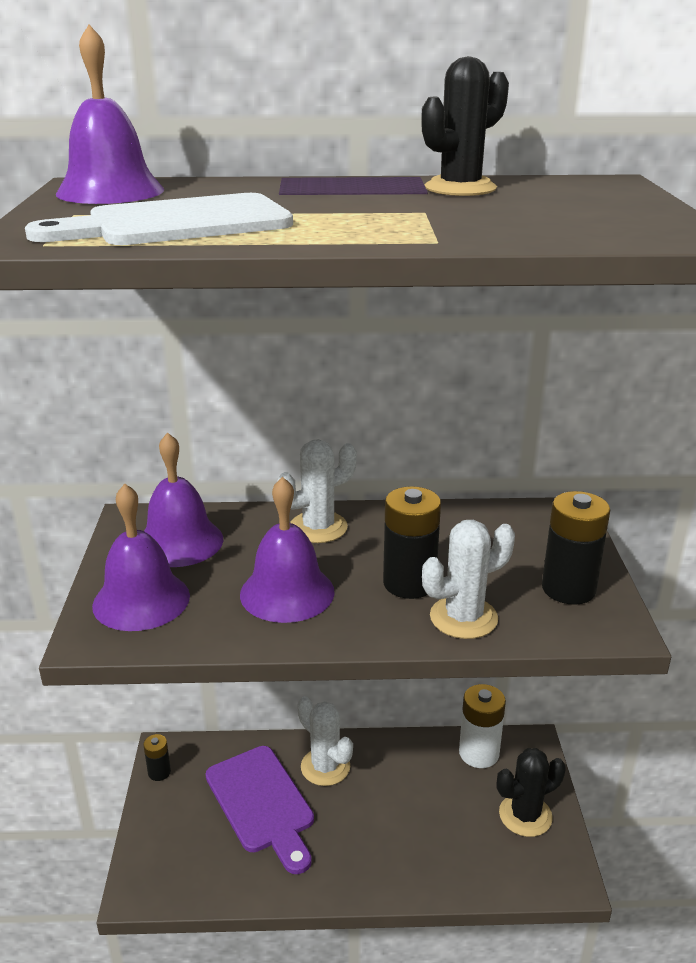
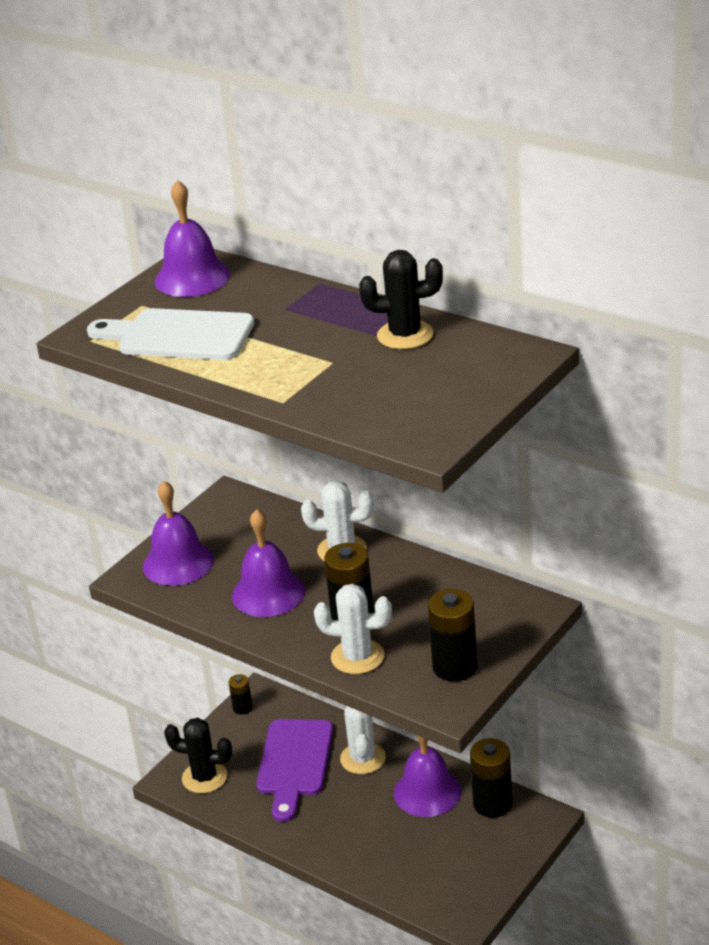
camera: 40 degrees right, 5 degrees up
purple bell [144,432,223,567] -> purple bell moved to [394,735,461,817]
white battery [459,684,506,768] -> black battery [470,738,512,818]
black cactus [497,748,566,837] -> black cactus moved to [164,718,232,793]

